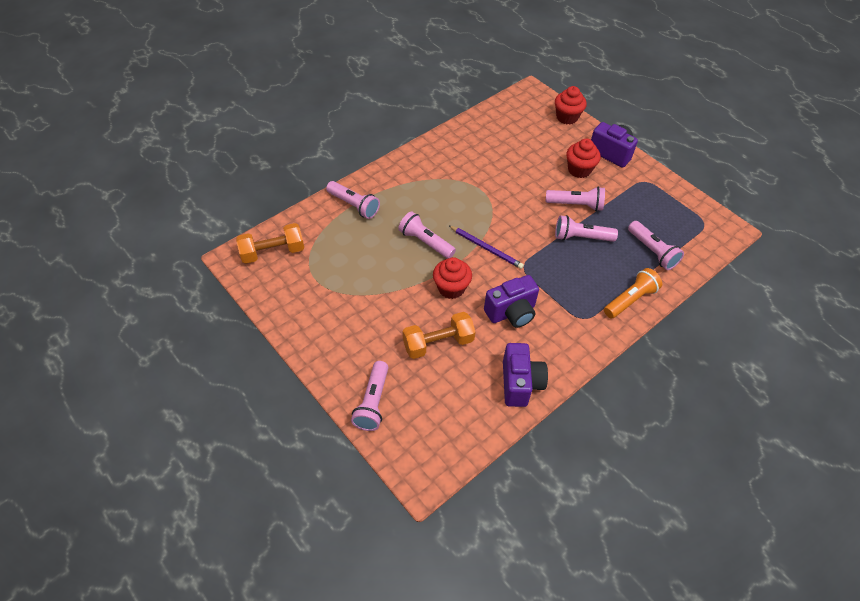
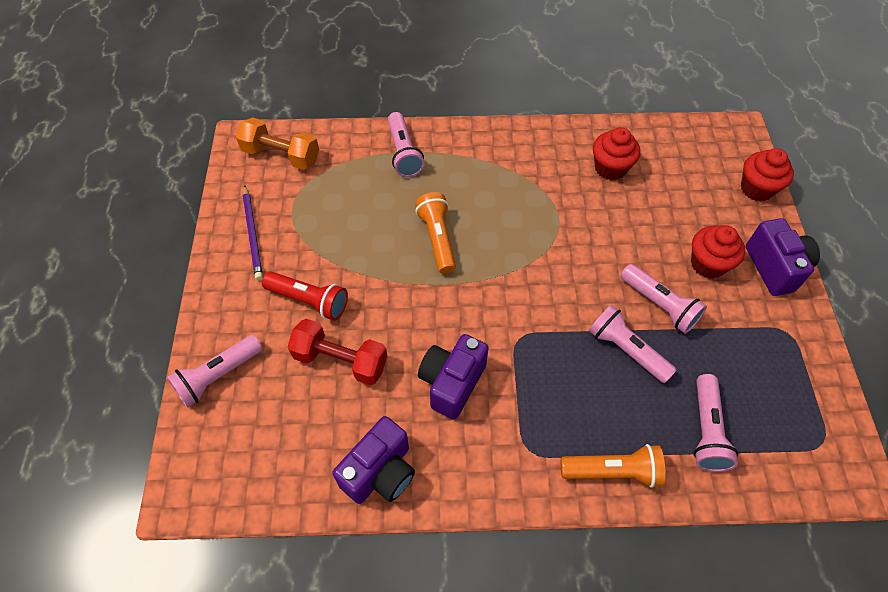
camera: 40 degrees right, 5 degrees up
pink flashlight [398,211,456,259] -> orange flashlight [415,192,456,274]
orange dumbbell [403,312,475,359] -> red dumbbell [288,319,387,385]
red cupcake [433,257,472,299] -> red cupcake moved to [593,127,640,180]
purple pencil [448,225,524,269] -> purple pencil moved to [243,186,263,280]
purple camera [484,275,539,328] -> purple camera turned 105 degrees clockwise [418,334,489,420]
none -> red flashlight [262,271,348,321]

